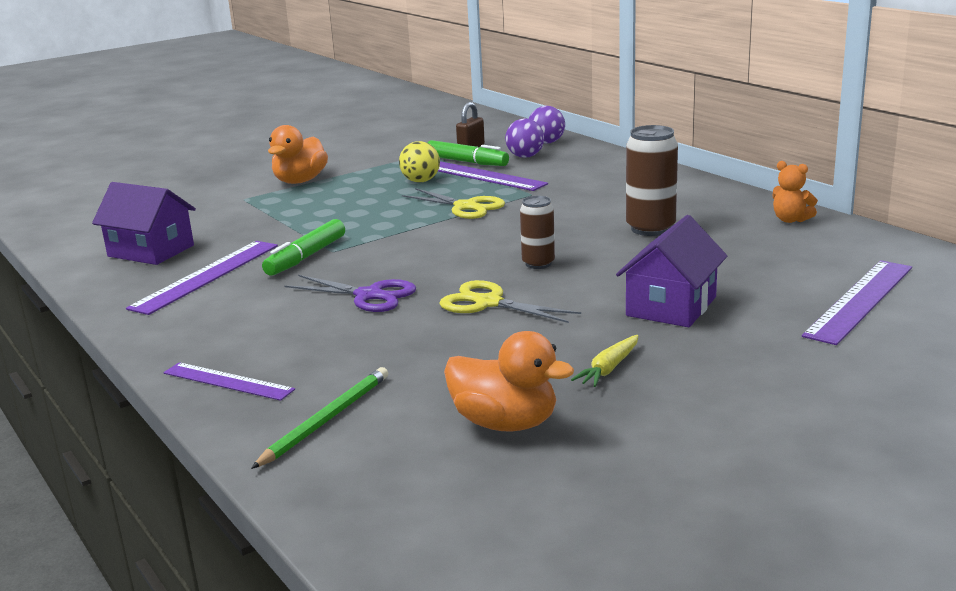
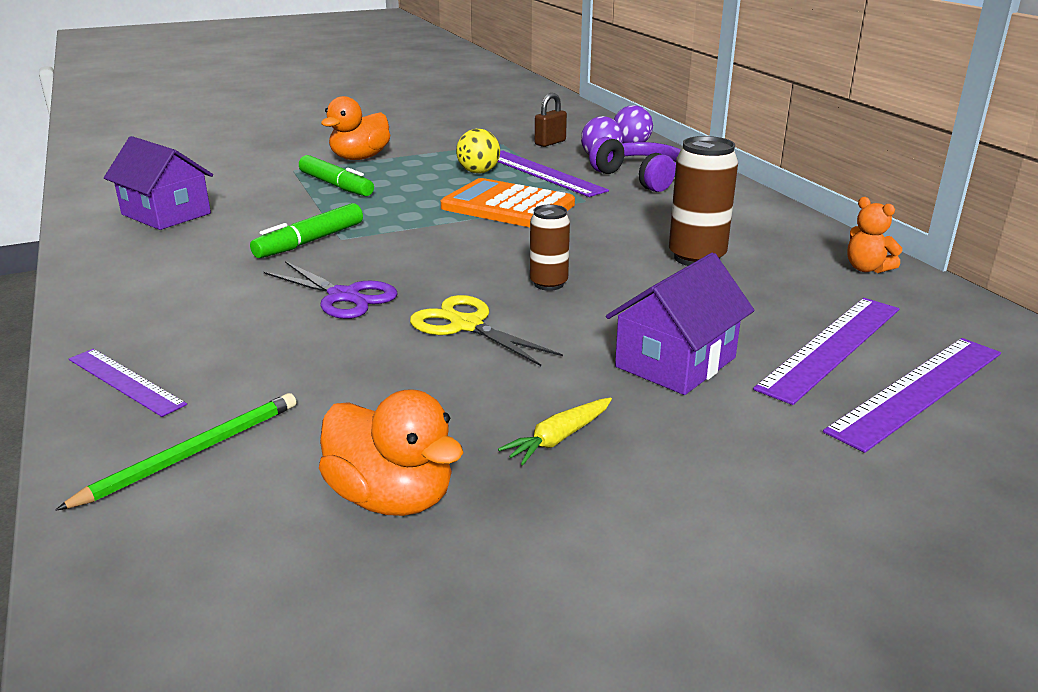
camera: 10 degrees right, 5 degrees up
purple ruler [126,241,278,315] -> purple ruler moved to [753,298,899,405]
yellow scissors [402,188,505,219] -> orange calculator [441,178,575,227]
green marker [427,140,509,166] -> green marker moved to [299,155,374,196]
none -> purple headphones [589,137,681,192]

